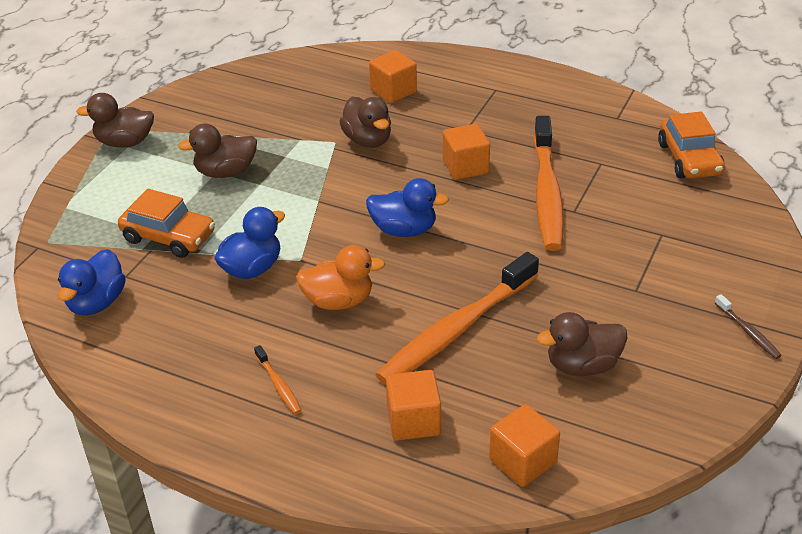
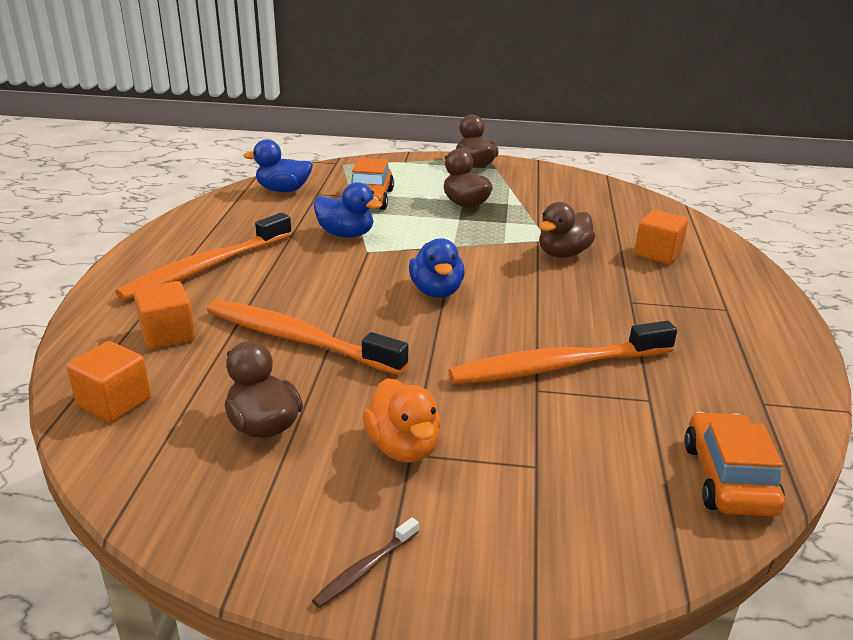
camera: 70 degrees right, 10 degrees down
orange toothbrush [254,345,302,414] -> orange toothbrush [115,213,292,301], size x2.43
orange duck [296,245,385,310] -> orange duck moved to [363,378,441,463]
orange cube [443,124,490,180] -> none
orange car [658,111,725,178] -> orange car turned 120 degrees clockwise [684,412,785,517]

